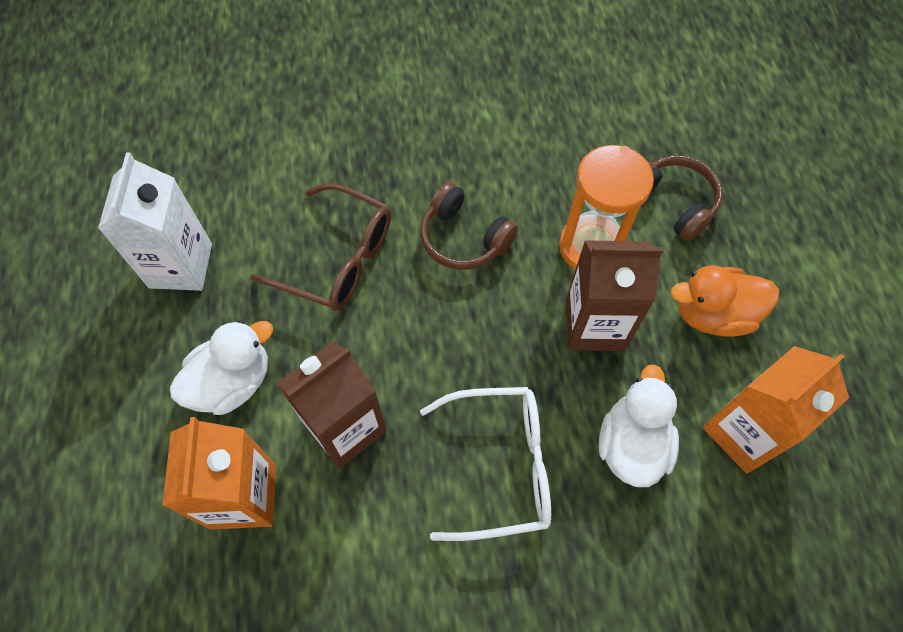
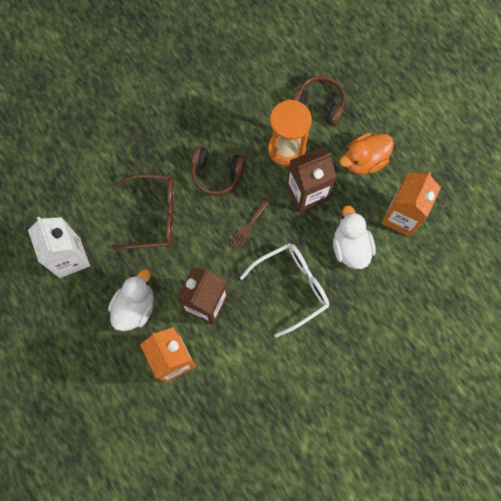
camera: 25 degrees left, 10 degrees up
none -> brown fork [229,197,271,251]

